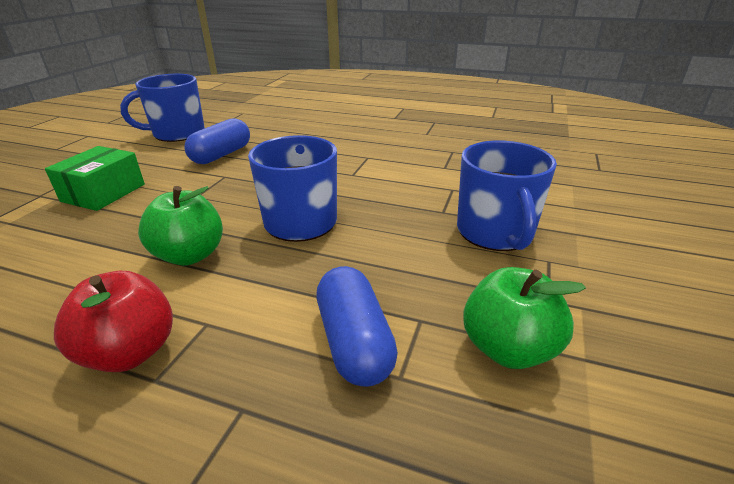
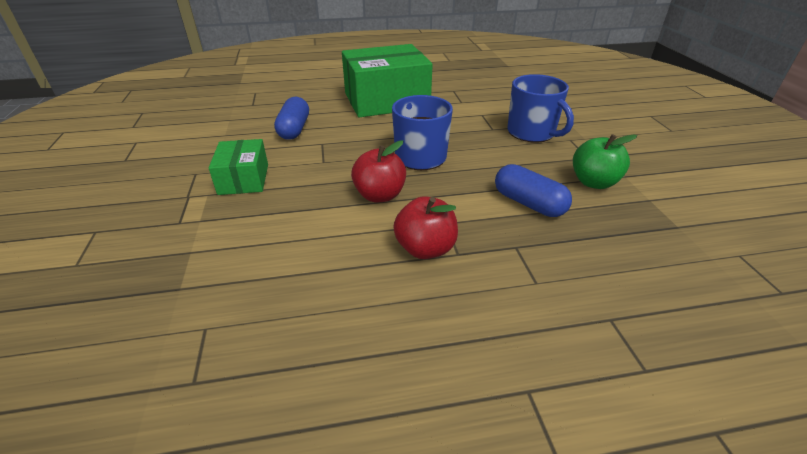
camera: 30 degrees left, 5 degrees up
blue mug [120,74,205,142] -> none
green apple [138,186,223,266] -> red apple [351,141,406,202]
none -> green box [342,44,433,118]

